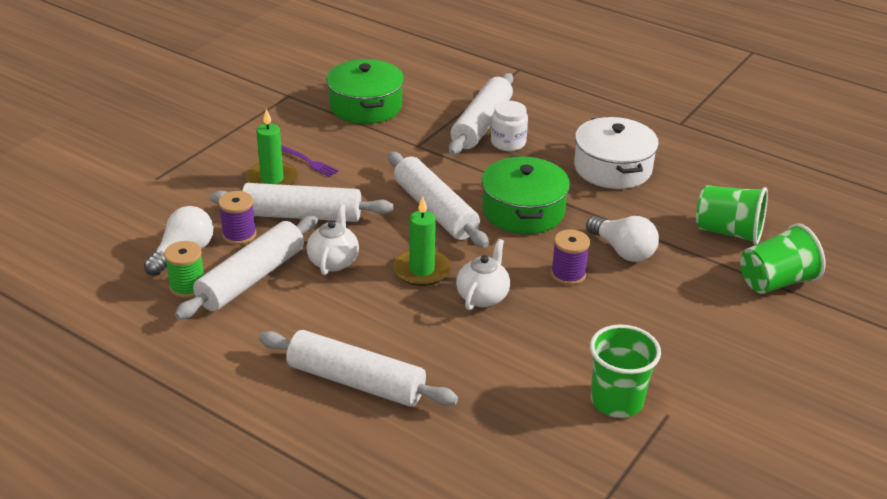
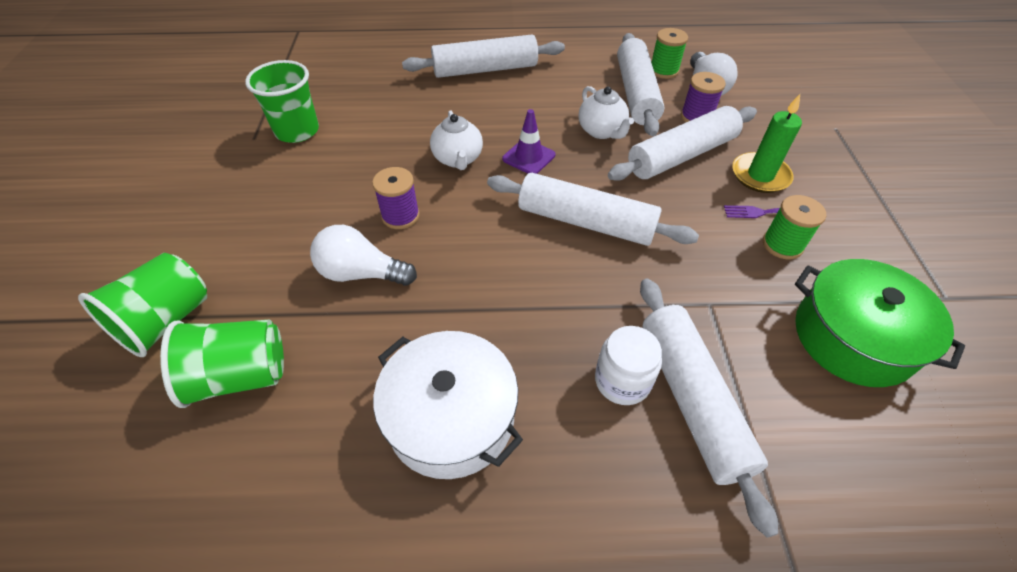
camera: 145 degrees right, 15 degrees up
green candle [393,196,451,286] -> purple traffic cone [502,109,555,174]
green pot [482,156,570,234] -> none
none -> green spool [763,195,826,259]

